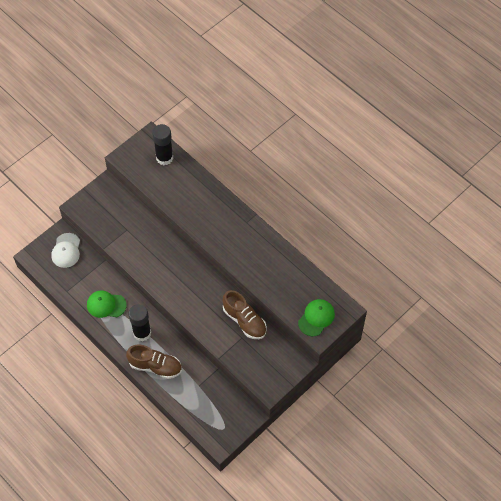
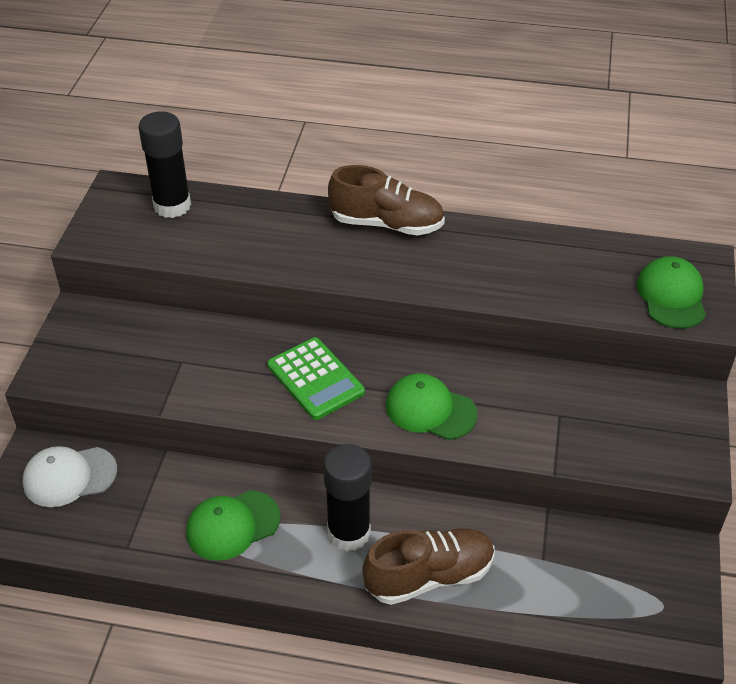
camera: 35 degrees left, 15 degrees down
white cap [51,233,80,268] -> white cap turned 105 degrees clockwise [22,446,117,507]
brown shoe [223,290,267,339] -> brown shoe moved to [328,165,445,235]
none -> green calculator [267,337,365,420]
none -> green cap [386,373,478,440]

